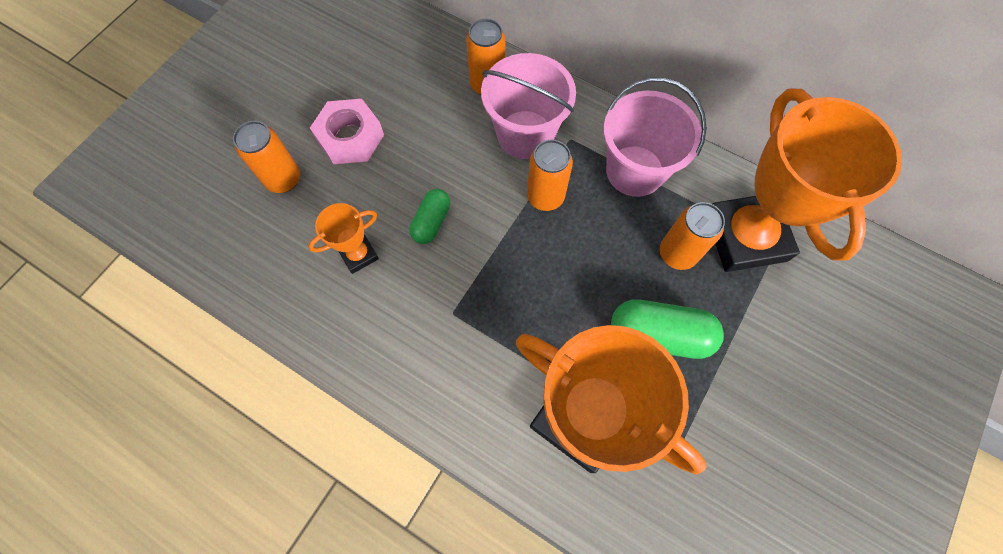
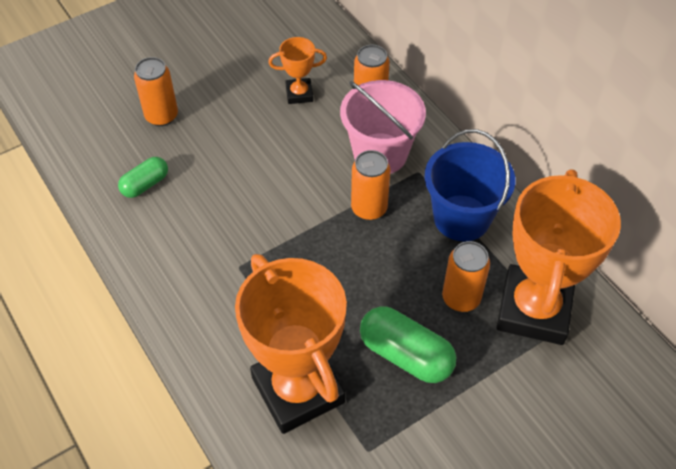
camera: 25 degrees right, 15 degrees down
orange trophy [308,203,379,274] -> orange trophy moved to [268,37,327,104]
pink nut [310,99,384,164] -> none
green capsule [409,189,450,244] -> green capsule moved to [118,157,168,198]
pink bucket [603,77,707,197] -> blue bucket [424,129,515,241]

